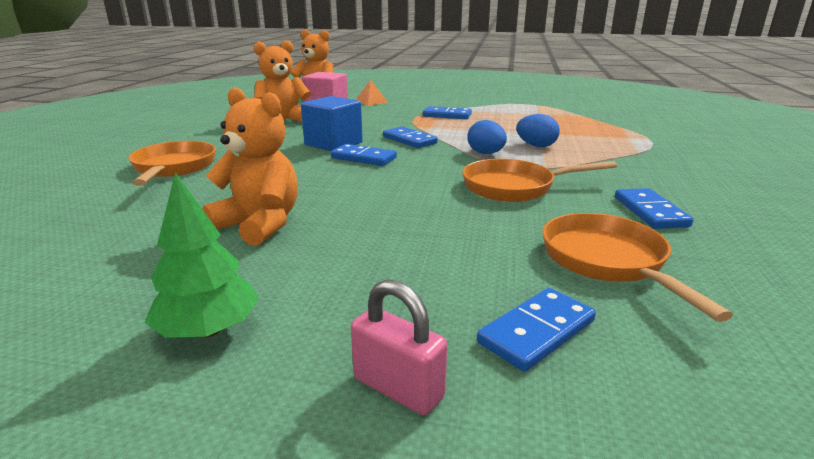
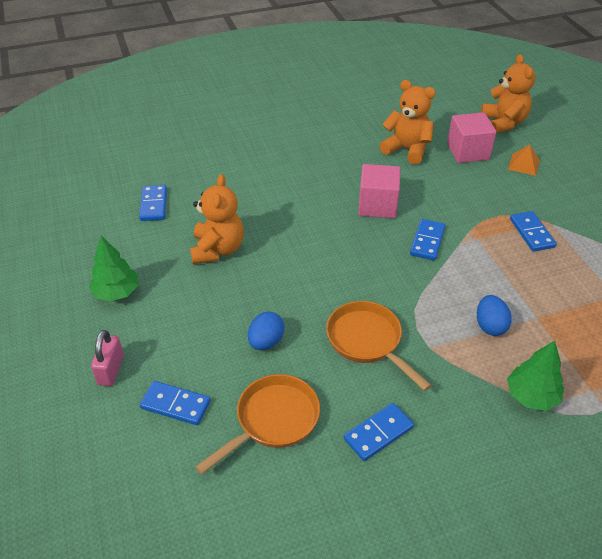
camera: 60 degrees right, 20 degrees up
orange pan [128,141,216,186] -> none
blue cube [301,96,363,151] -> pink cube [358,164,400,218]
blue domino [331,144,397,166] -> blue domino moved to [139,185,167,221]
blue egg [467,120,507,154] -> blue egg moved to [248,312,284,350]
none -> green tree [507,341,564,411]

